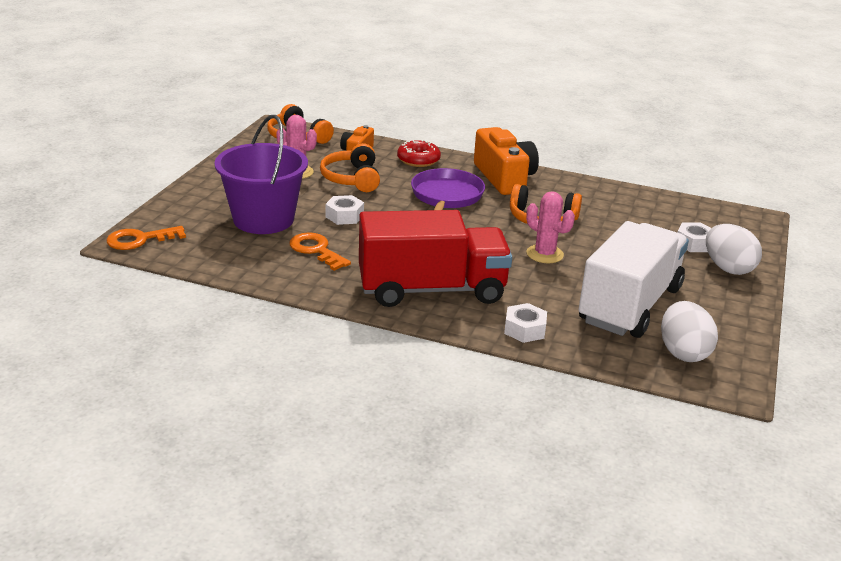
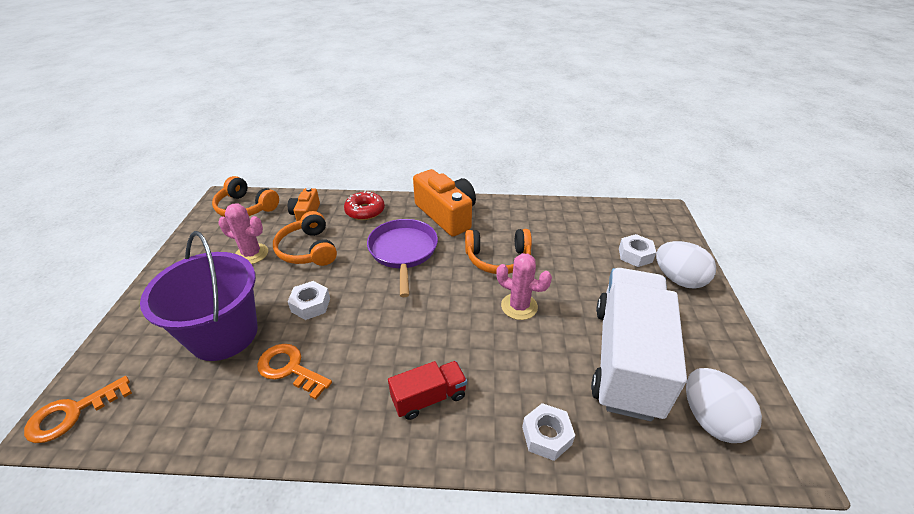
camera: 15 degrees left, 10 degrees up
red truck [359,210,512,307] -> red truck [388,361,467,420], size x0.45

